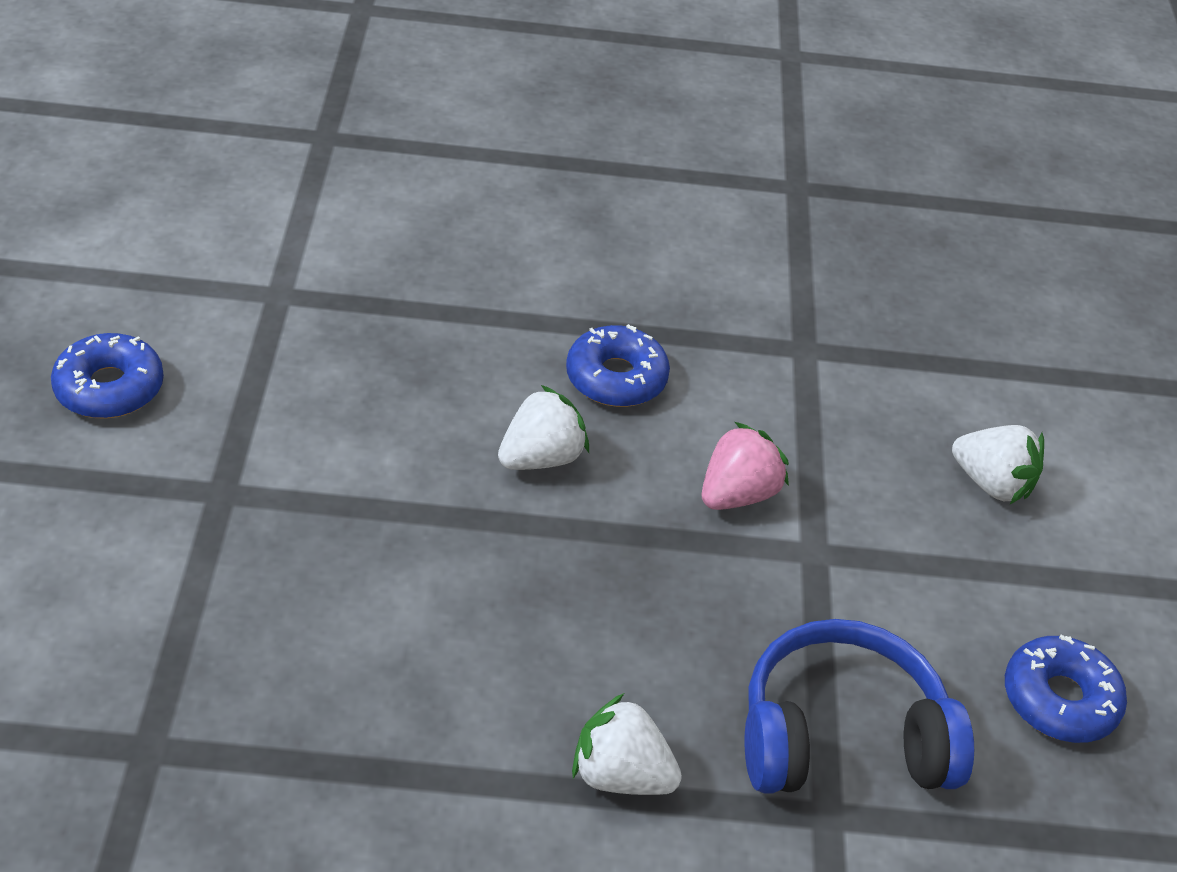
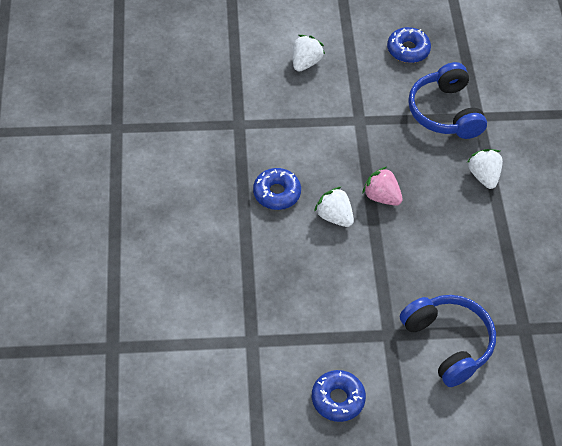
camera: 95 degrees left, 10 degrees up
white strawberry [572,693,682,795] -> white strawberry turned 150 degrees clockwise [467,149,503,189]
pink strawberry [702,422,789,510] -> pink strawberry moved to [362,167,403,206]
none -> blue headphones [400,295,496,387]

